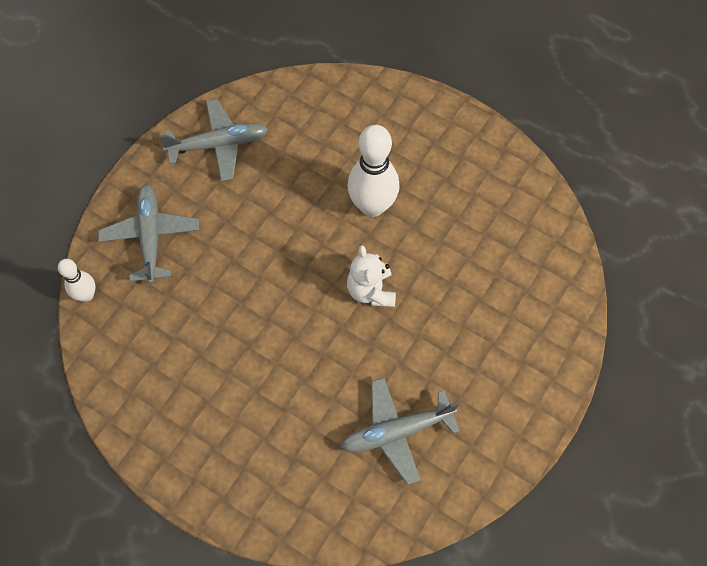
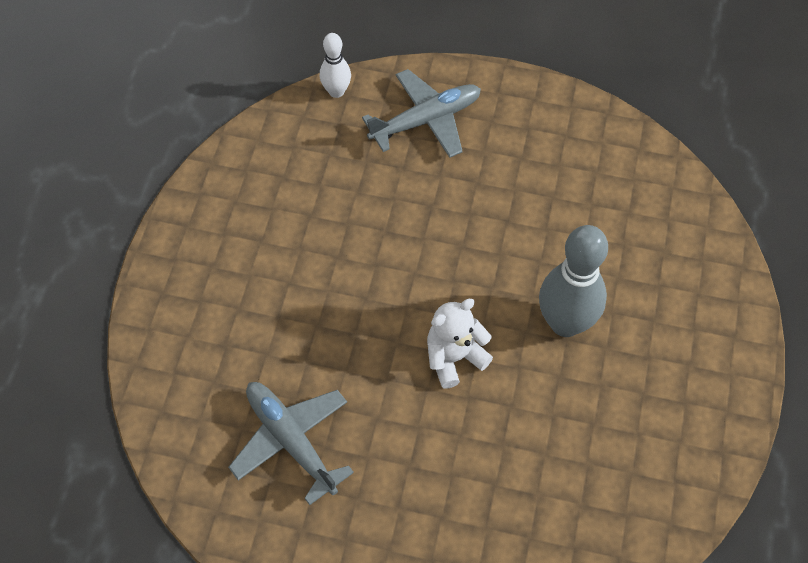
camera: 70 degrees right, 5 degrees down
grey plane [159,99,268,181] -> none
white bowling pin [347,125,400,217] -> grey bowling pin [539,225,608,337]

